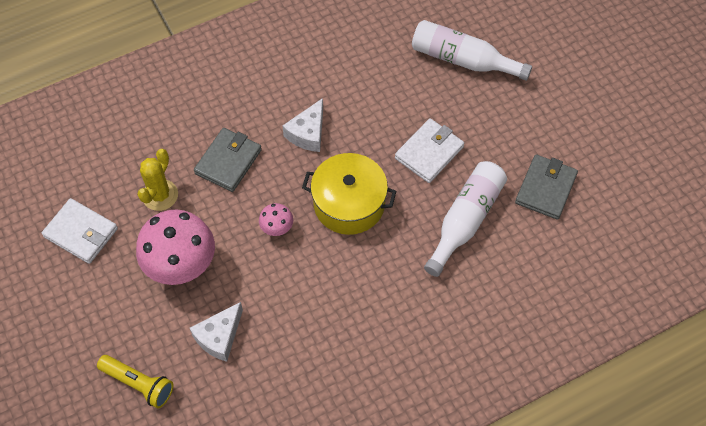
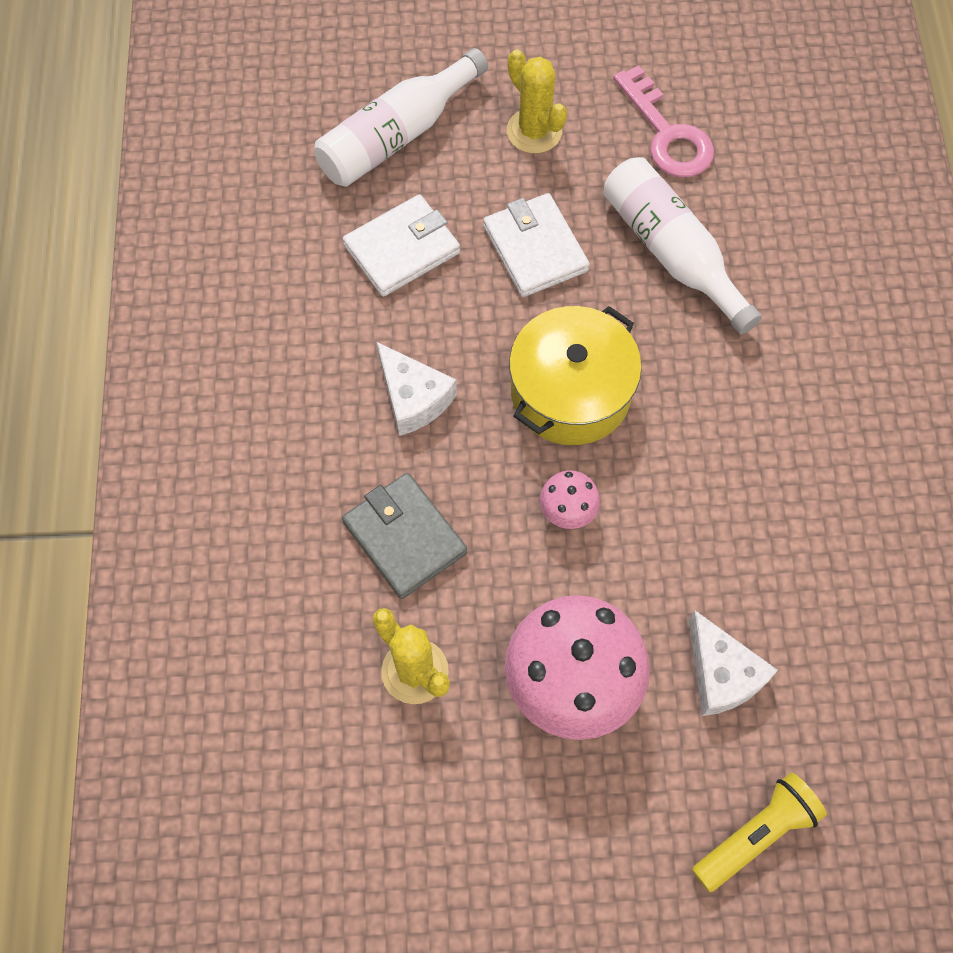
camera: 65 degrees left, 5 degrees up
white wallet [42,198,118,264] -> white wallet moved to [343,194,460,297]
grey wallet [515,154,578,220] -> pink key [613,65,714,178]
none -> yellow cactus [507,49,567,154]

